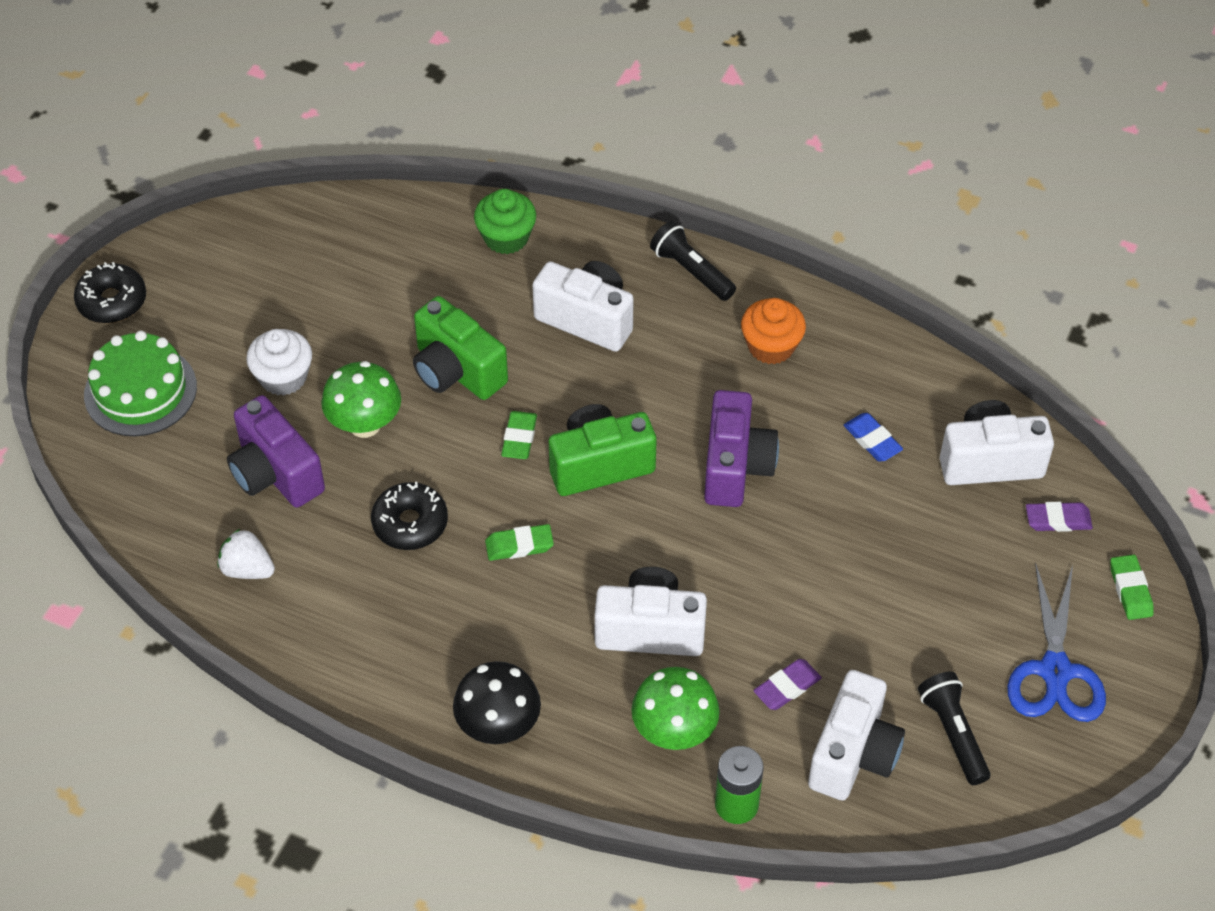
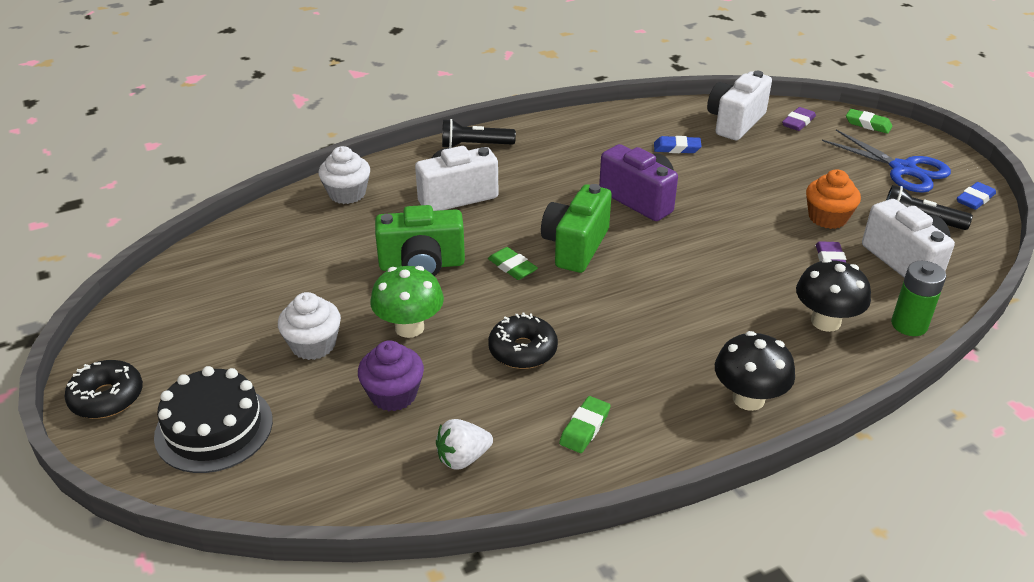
camera: 50 degrees left, 15 degrees down
green cake [84,331,197,436] -> black cake [154,366,273,473]
purple camera [227,395,325,508] -> purple cupcake [358,340,424,411]
green cupcake [474,189,536,254] -> white cupcake [319,146,370,204]
green eraser [485,524,554,561] -> green eraser moved to [559,396,611,453]
white camera [594,567,707,656] -> none
green mushroom [631,667,720,750] -> black mushroom [796,259,871,332]
orange cupcake [741,298,806,364] -> orange cupcake moved to [806,169,861,229]
none -> blue eraser [957,182,996,210]

